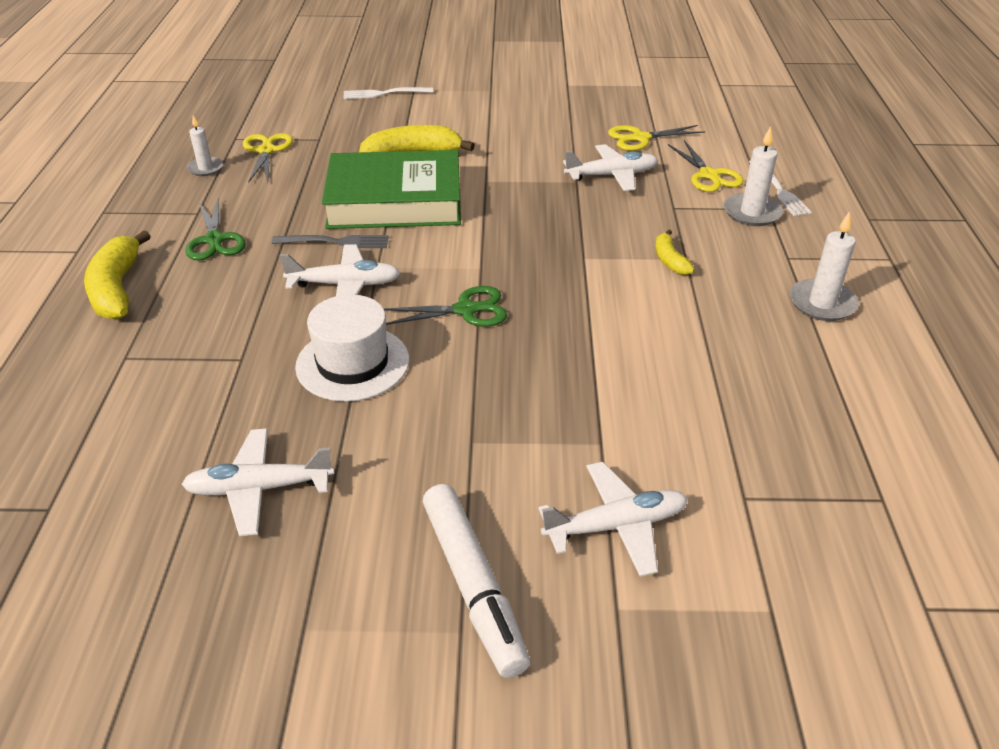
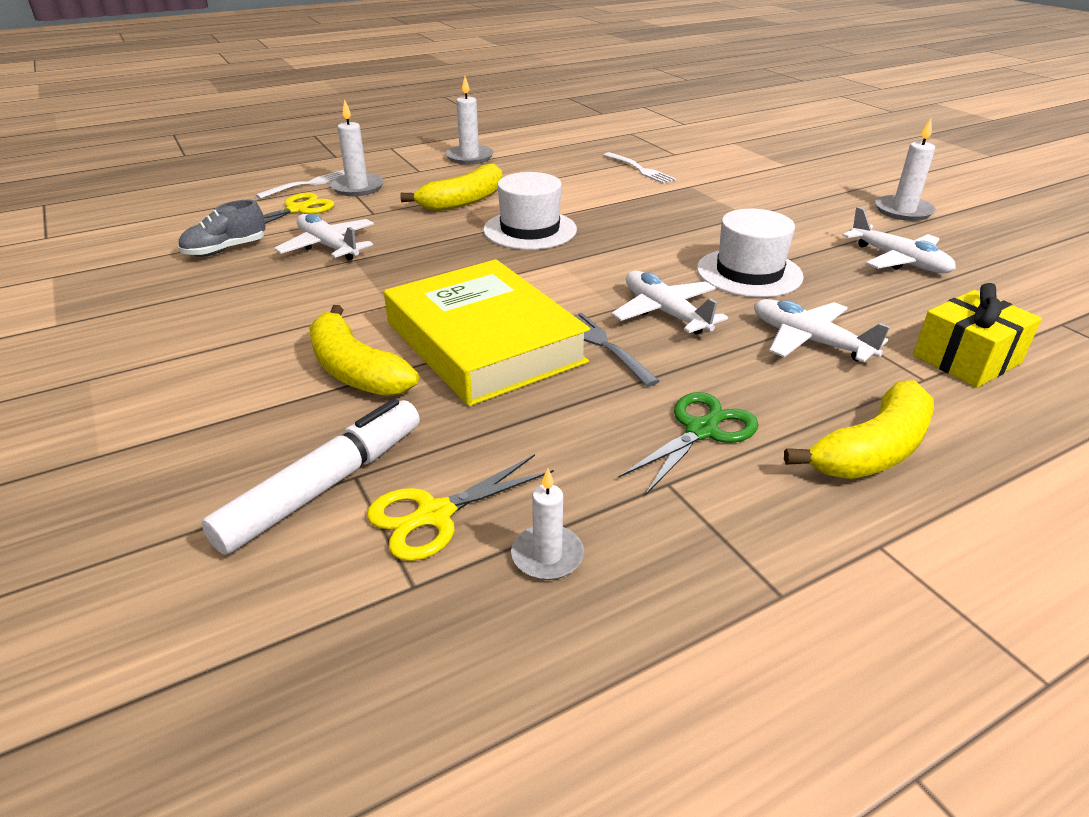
camera: 120 degrees left, 5 degrees down
green book [322,150,461,229] -> yellow book [384,259,590,406]
white fork [343,87,433,99] -> white fork moved to [604,152,676,184]
green scissors [384,286,507,327] -> none
white marker [423,484,530,678] -> white marker moved to [201,398,420,555]
white plane [538,462,688,577] -> white plane moved to [754,299,890,363]
yellow scissors [608,125,705,151] -> grey shoe [178,200,265,257]
yellow banana [655,229,695,275] -> yellow banana [400,164,502,211], size x1.82
none -> white hat [483,172,577,250]
none -> white candle [875,118,936,221]
none -> yellow gift [913,283,1042,388]

